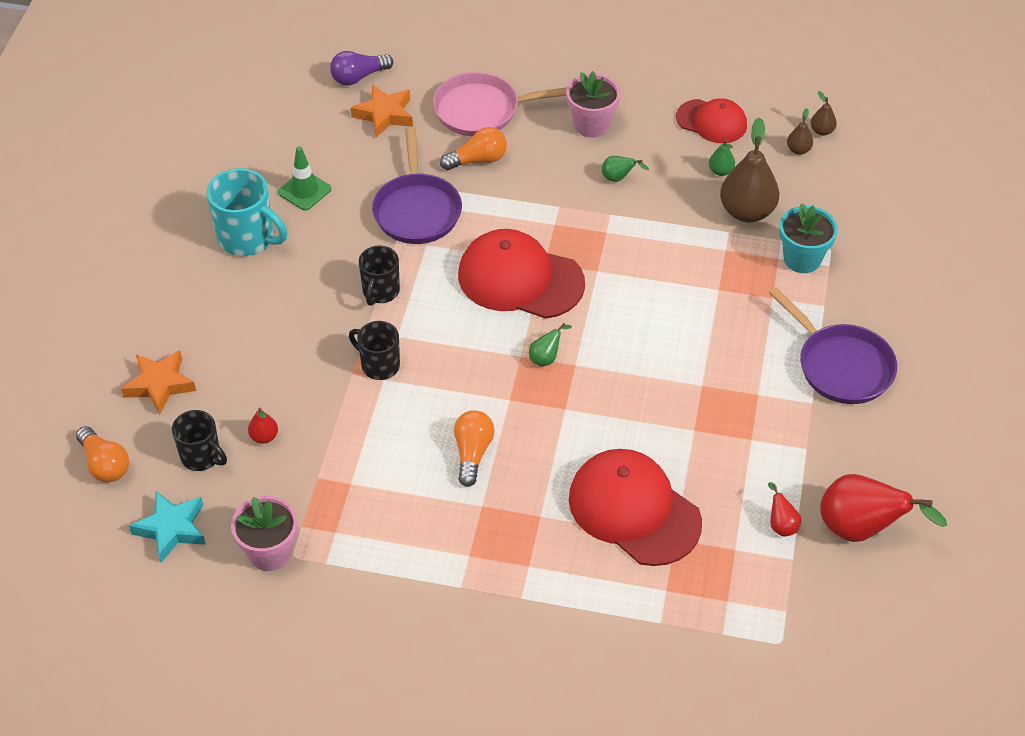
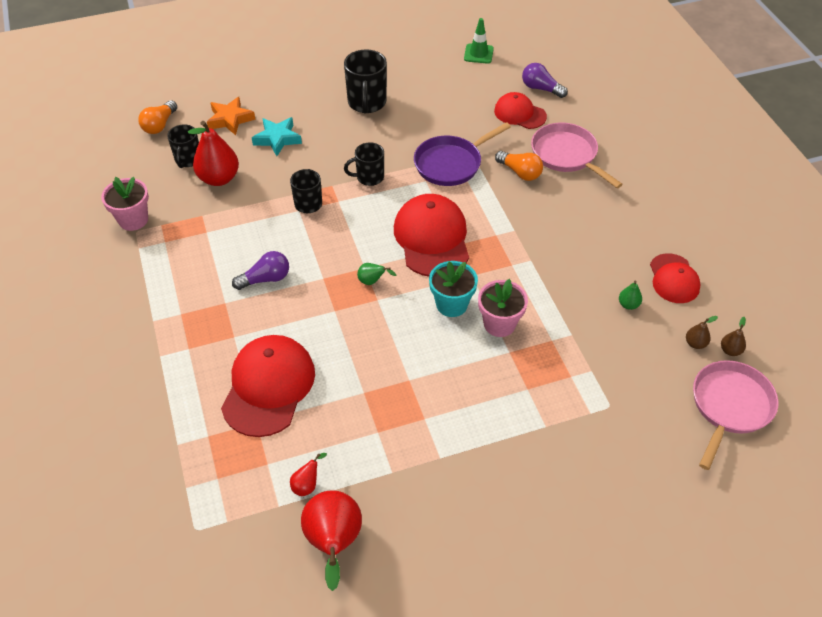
camera: 60 degrees right, 0 degrees up
turquoise star [129,491,206,562] -> turquoise star moved to [252,117,302,156]
turquoise mug [207,168,287,256] -> black mug [344,49,387,114]
red pear [248,408,278,444] -> red pear [188,121,239,186], size x2.17
green traffic cone [278,146,331,210] -> green traffic cone moved to [464,18,494,64]
orange star [351,84,413,138] -> red cap [494,92,547,129]
orange light bulb [454,410,495,487] -> purple light bulb [232,251,289,290]
pink flower pot [566,71,620,138] -> pink flower pot moved to [478,279,528,337]
green pear [602,156,649,182] -> none
brown pear [720,117,779,222] -> none
purple pan [769,287,897,404] -> none
turquoise flower pot [779,203,838,273] -> turquoise flower pot moved to [429,261,478,317]
none -> pink pan [693,360,779,470]

